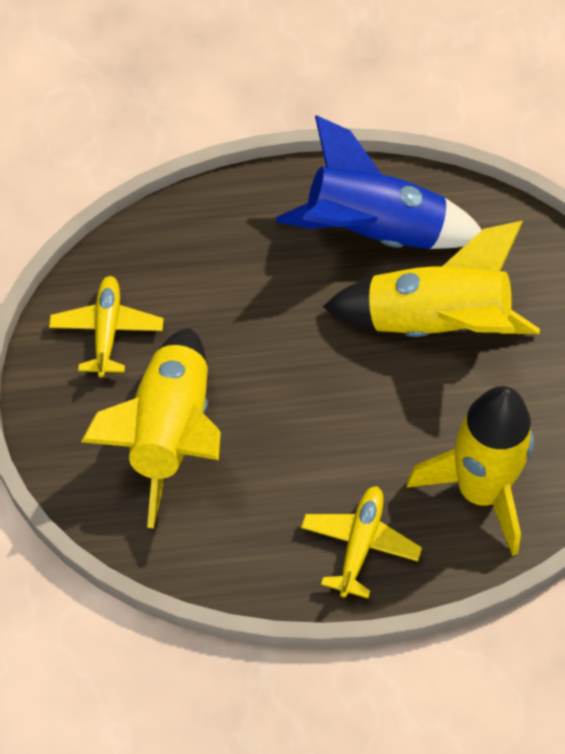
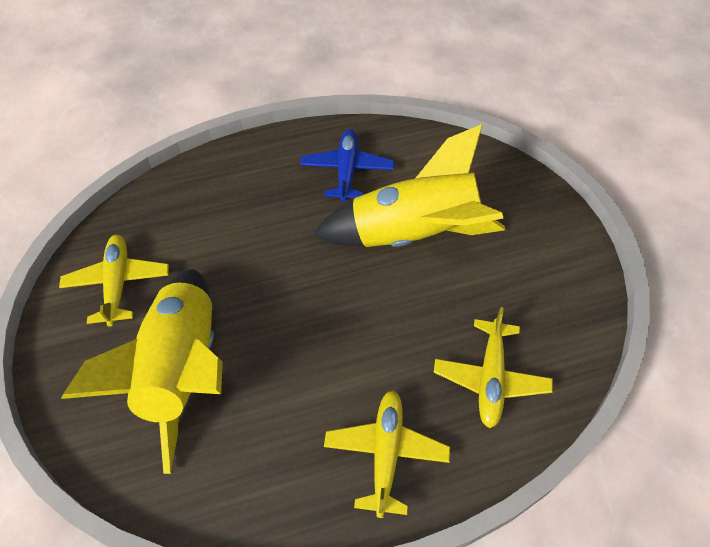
camera: 10 degrees left, 5 degrees down
blue rocket [276,115,482,249] -> blue plane [300,129,394,202]
yellow rocket [407,386,534,556] -> yellow plane [434,307,553,428]

